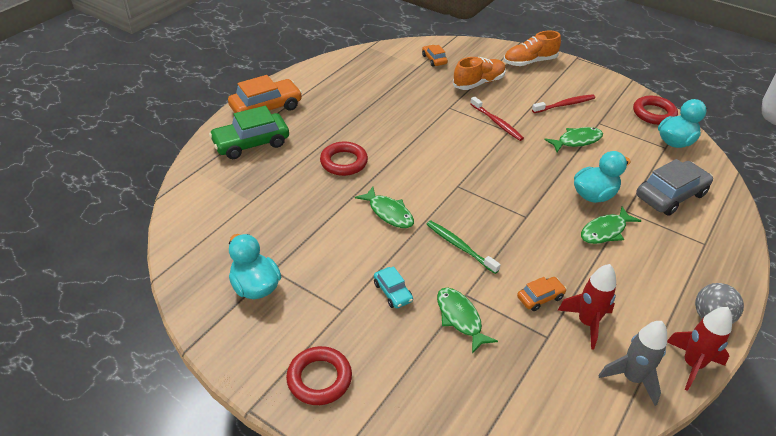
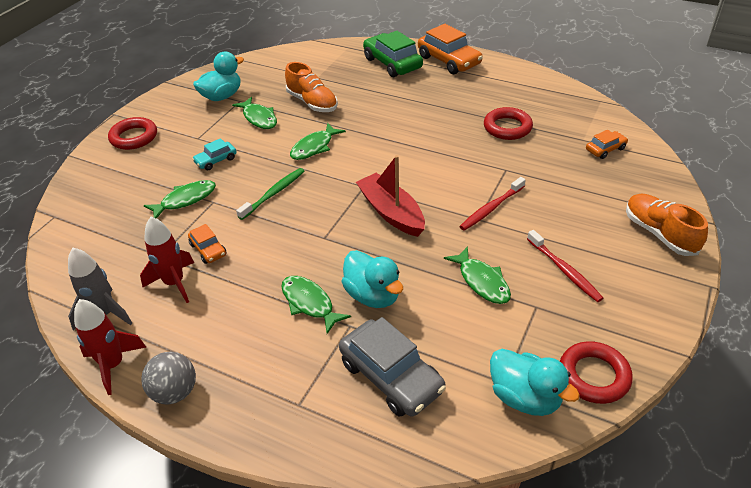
camera: 85 degrees right, 0 degrees up
red ring [320,141,368,176] -> red ring moved to [484,107,533,140]
orange shoe [453,57,506,90] -> orange shoe moved to [285,62,338,112]
none -> green fish [232,97,277,129]
none -> red boat [356,155,425,237]

